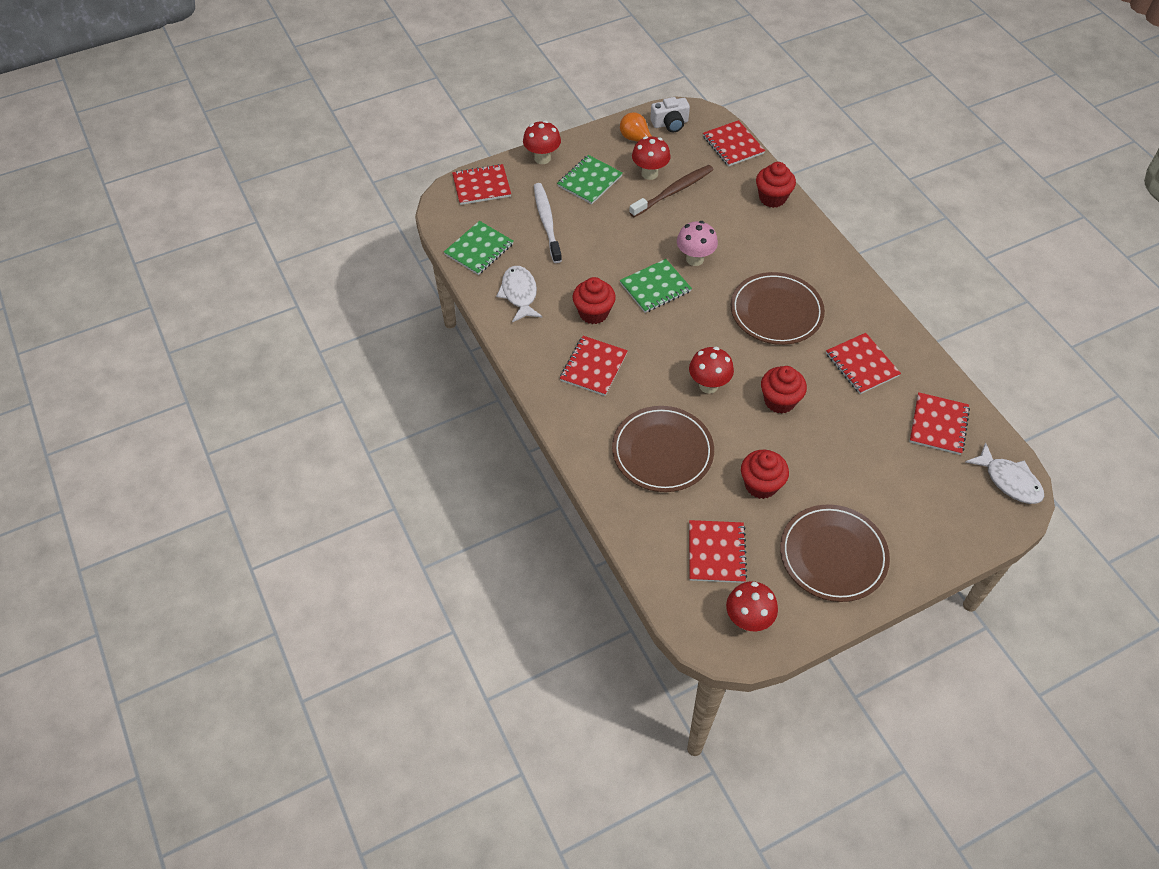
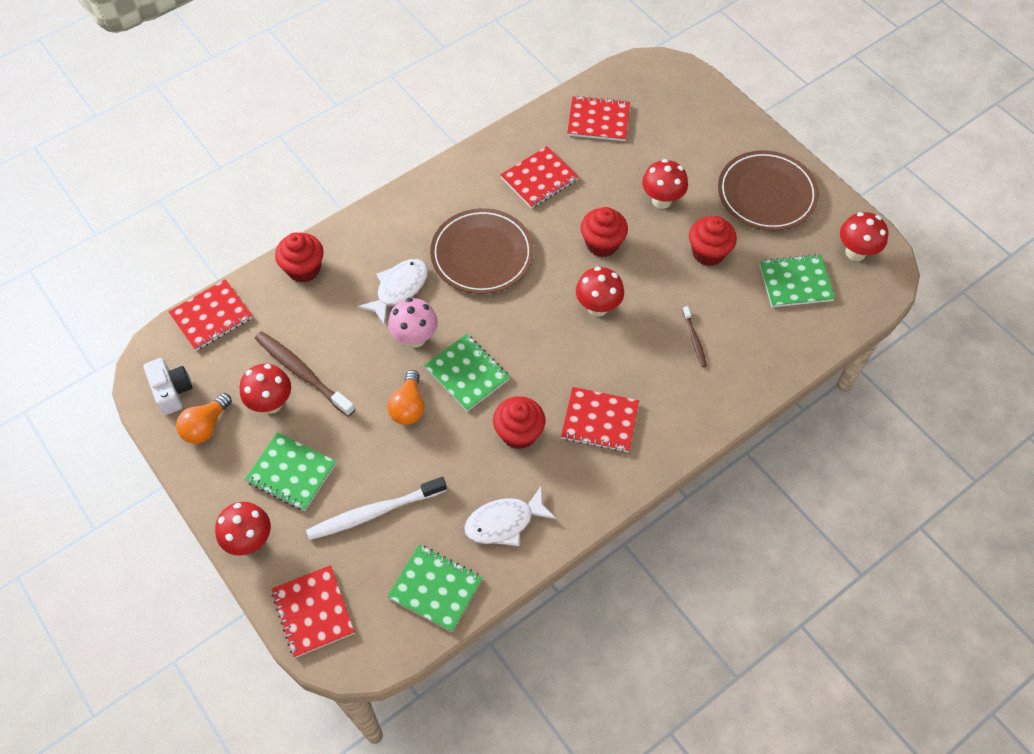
camera: 100 degrees left, 5 degrees up
brown plate [612,406,714,492] -> brown toothbrush [683,306,707,367]
red notebook [689,520,747,583] -> green notebook [759,254,835,307]
white fish [965,442,1044,504] -> white fish moved to [358,259,428,325]
none -> orange light bulb [387,370,424,425]
none -> red mushroom [642,159,688,209]

